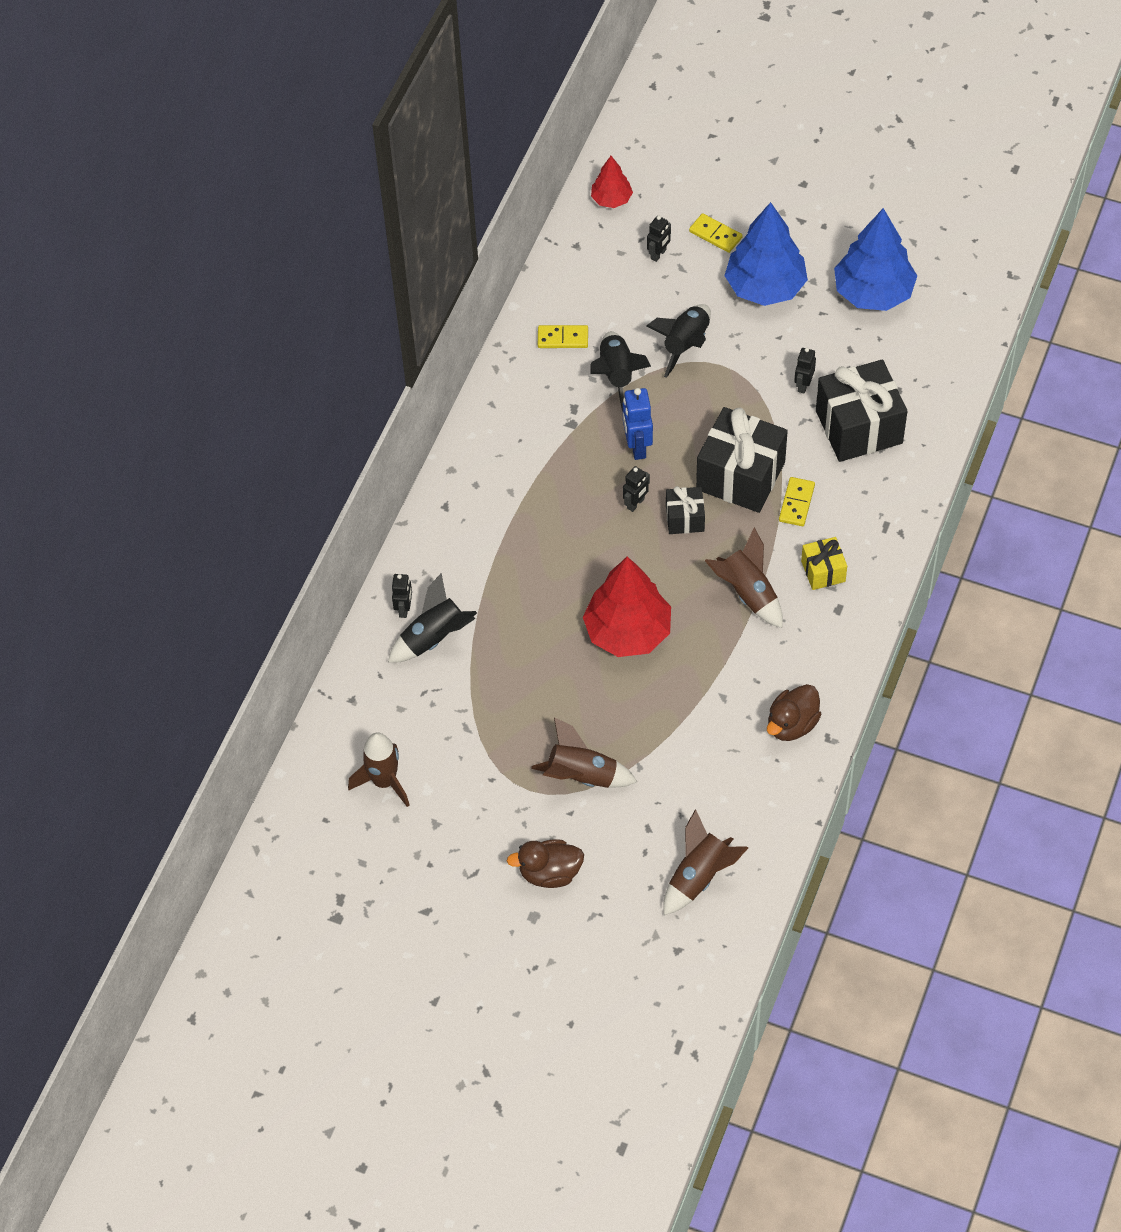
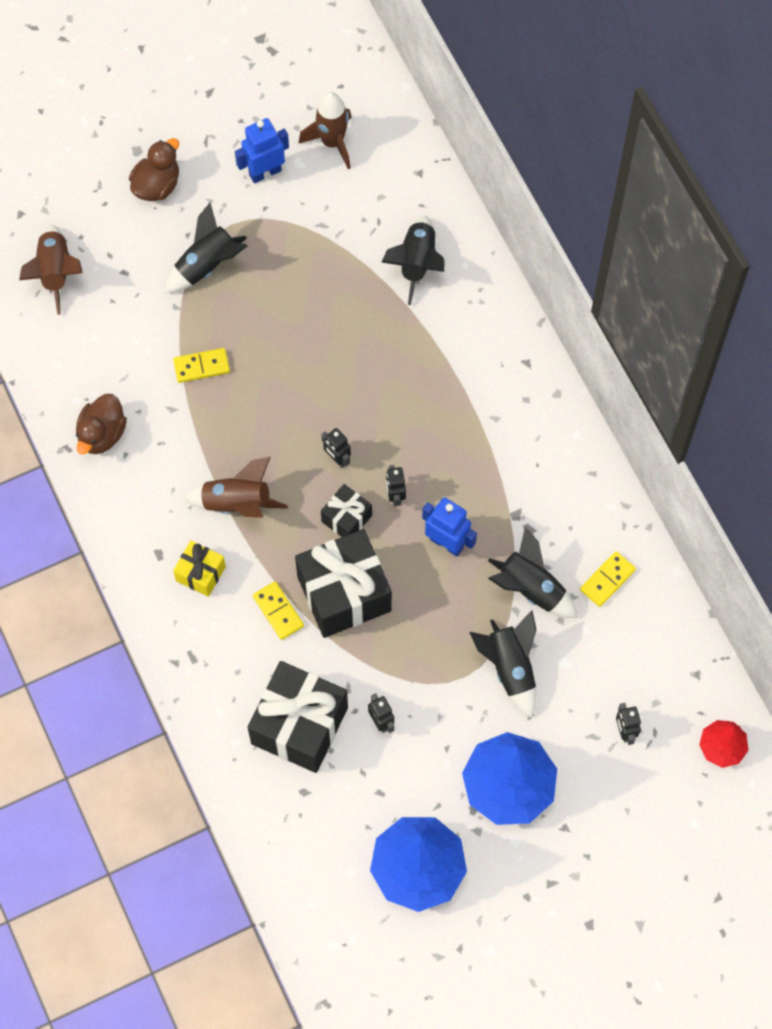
camera: 130 degrees right, 10 degrees up
black robot [392,574,412,618] -> black robot moved to [321,428,351,468]
brown rocket [531,717,637,788] -> black rocket [164,203,247,293]
red tree [583,556,671,657] -> none
yellow domino [689,213,742,253] -> yellow domino moved to [173,348,230,383]
brown duck [767,684,821,741] -> brown duck turned 150 degrees counterclockwise [76,394,127,454]
none -> blue robot [235,118,289,183]

